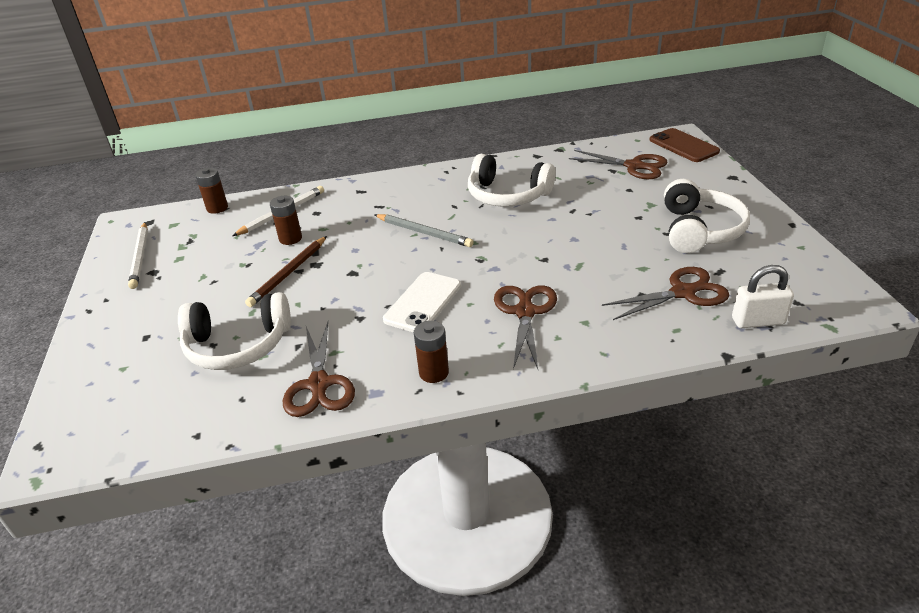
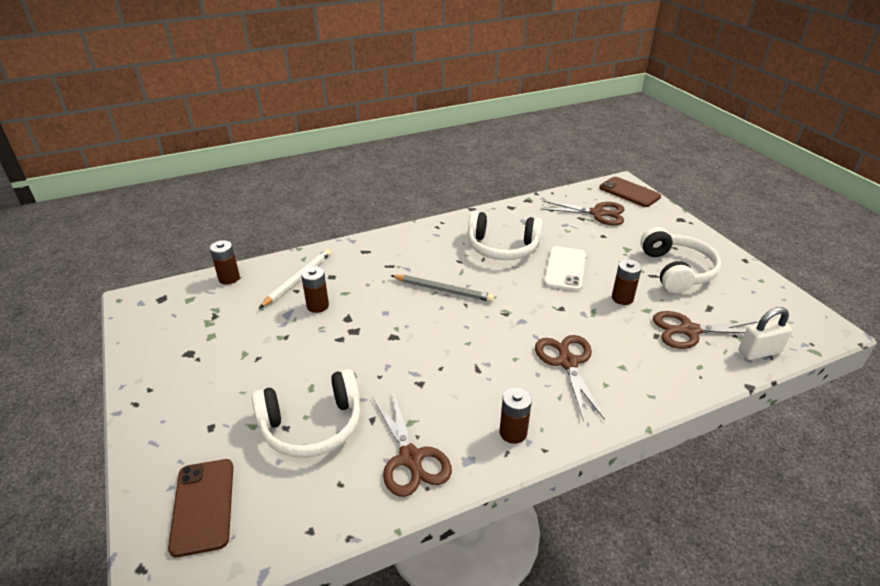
camera: 15 degrees left, 0 degrees up
white pencil [128,222,148,289] -> none
brown pencil [245,236,327,307] -> none
white phone [383,272,461,333] -> white phone moved to [544,246,586,291]
brown scissors [602,267,729,320] -> brown scissors turned 150 degrees counterclockwise [653,311,758,349]
none -> brown phone [168,459,233,557]
none -> brown battery [612,259,642,305]

